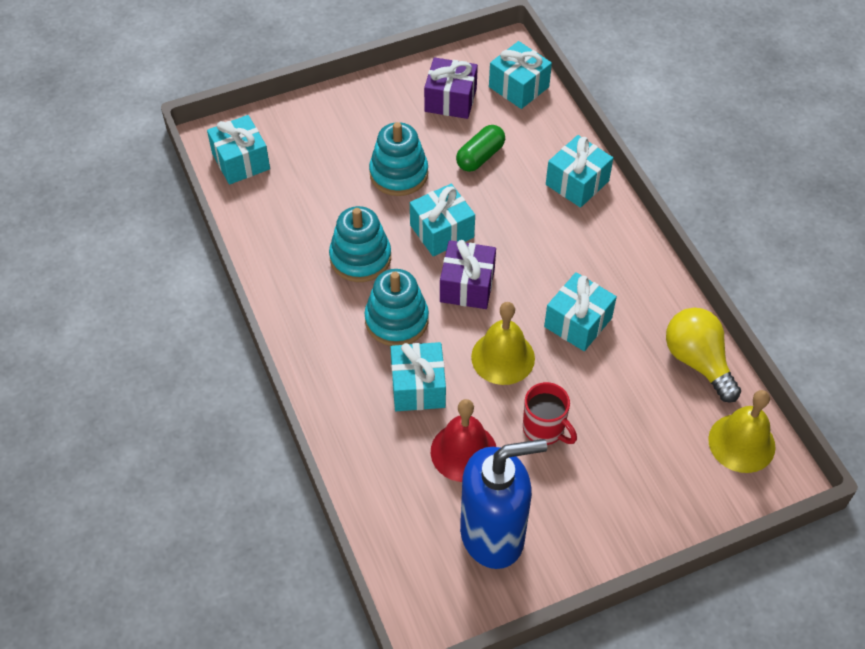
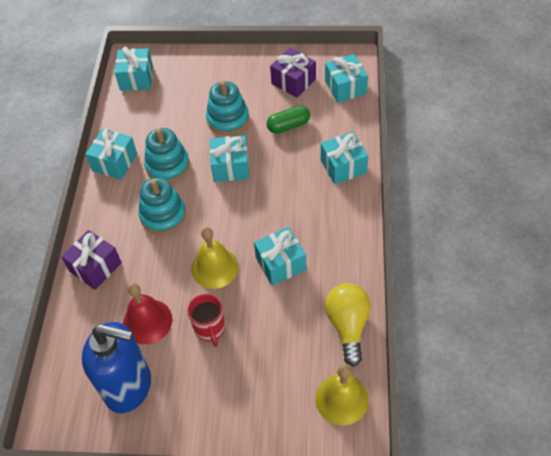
camera: 30 degrees right, 0 degrees up
turquoise gift [391,342,446,411] -> turquoise gift moved to [85,129,137,180]
purple gift [440,240,496,309] -> purple gift moved to [61,230,122,290]

